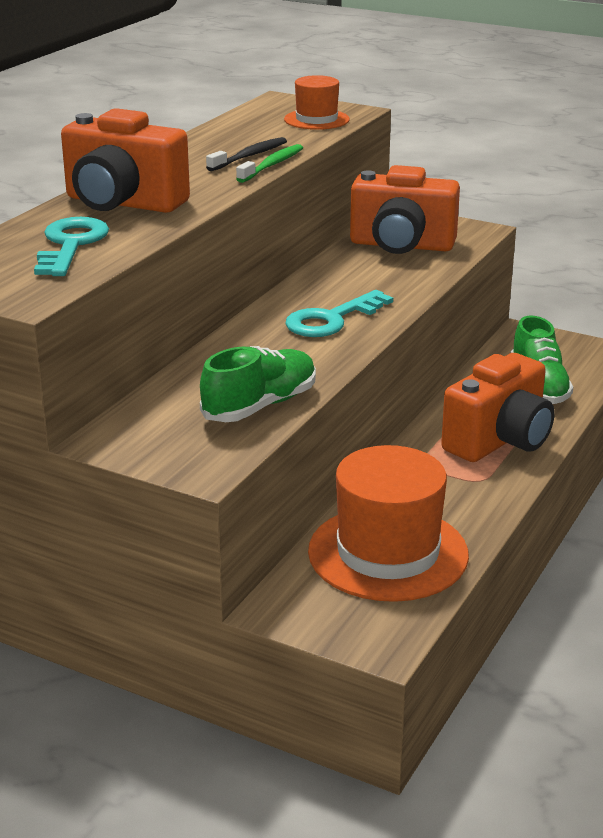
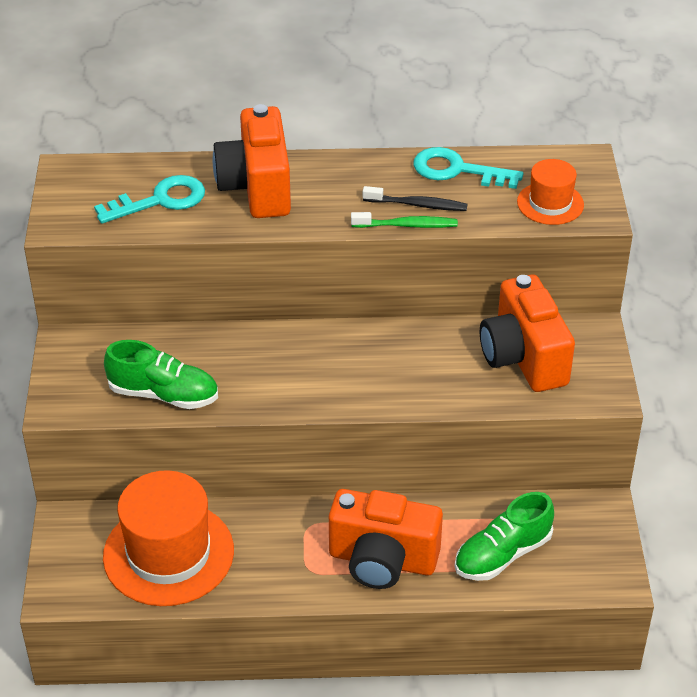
camera: 60 degrees right, 15 degrees up
turquoise key [285,290,393,337] -> turquoise key moved to [413,147,523,189]

